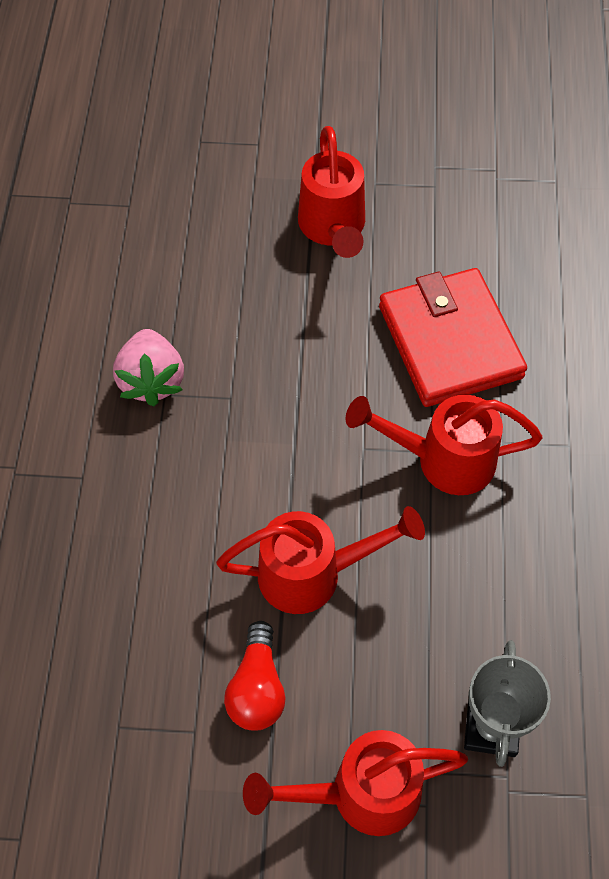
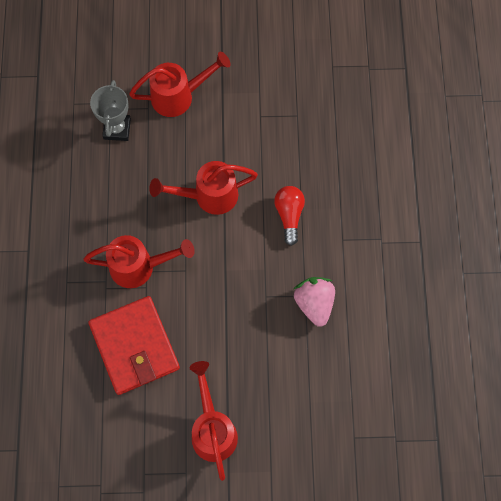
camera: 175 degrees right, 10 degrees up
red light bulb [224,621,286,731] -> red light bulb moved to [274,186,305,246]

